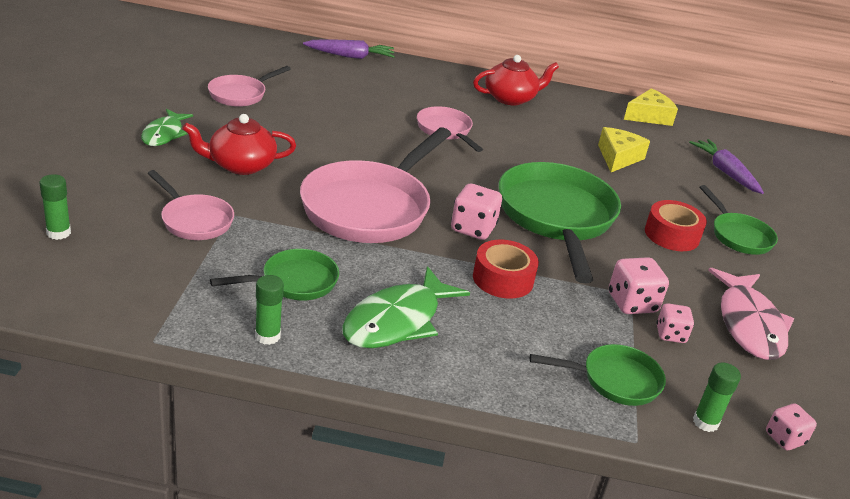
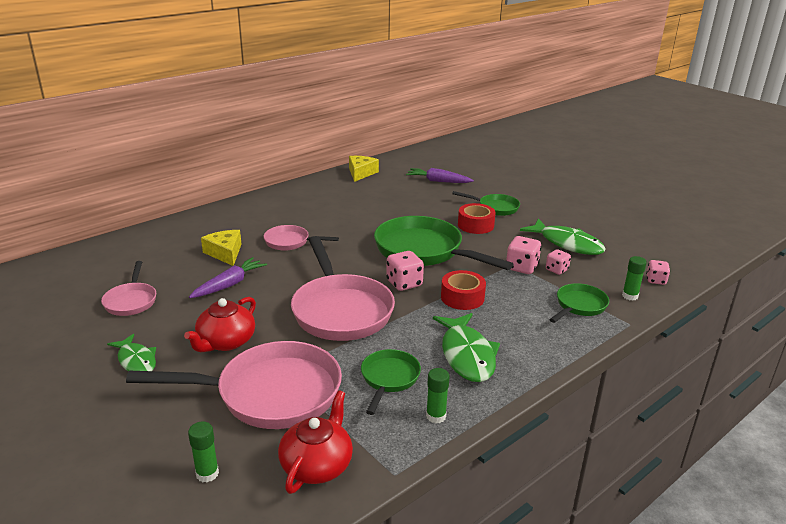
camera: 45 degrees left, 5 degrees down
pink pan [147,170,234,240] -> pink pan [126,341,342,429], size x1.94
purple carrot [303,39,395,59] -> purple carrot moved to [189,257,267,298]
red teapot [473,55,559,105] -> red teapot moved to [278,390,353,494]
yellow cheese [598,127,650,172] -> yellow cheese moved to [201,230,242,266]
pink fish [708,268,794,360] -> green fish [520,218,606,255]

